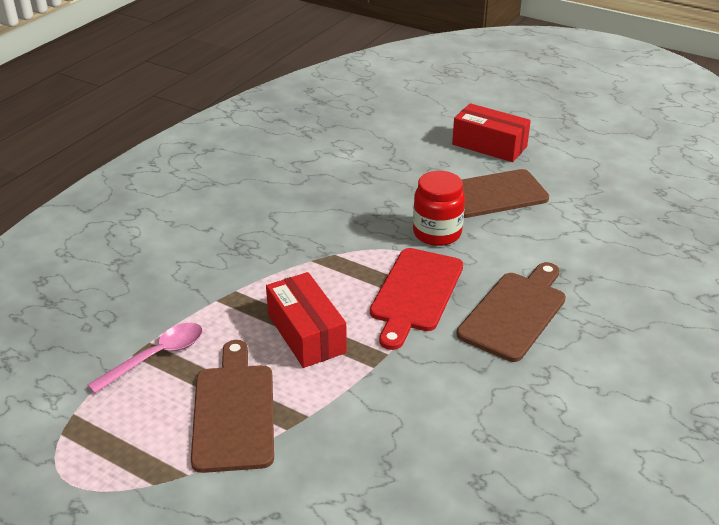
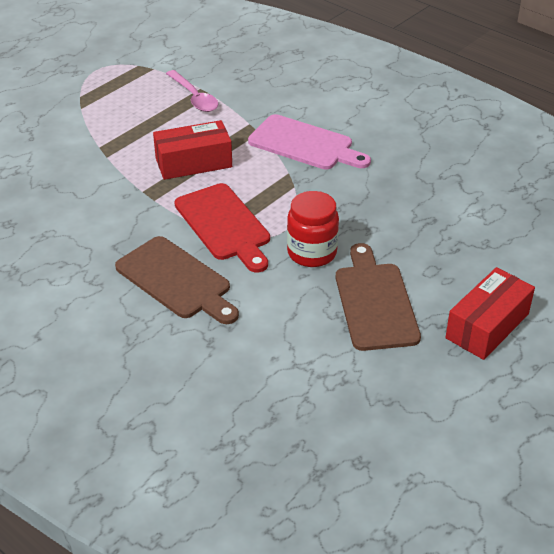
camera: 100 degrees right, 5 degrees up
brown cutting board [191,340,274,473] -> none
red cutting board [370,248,463,350] -> red cutting board turned 150 degrees counterclockwise [174,183,270,273]
none -> pink cutting board [248,114,371,170]

